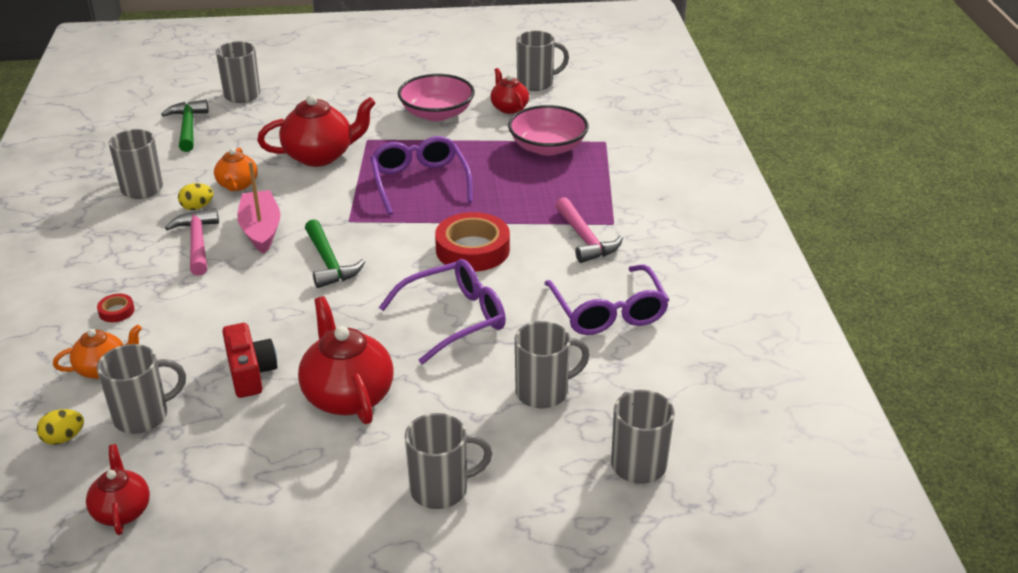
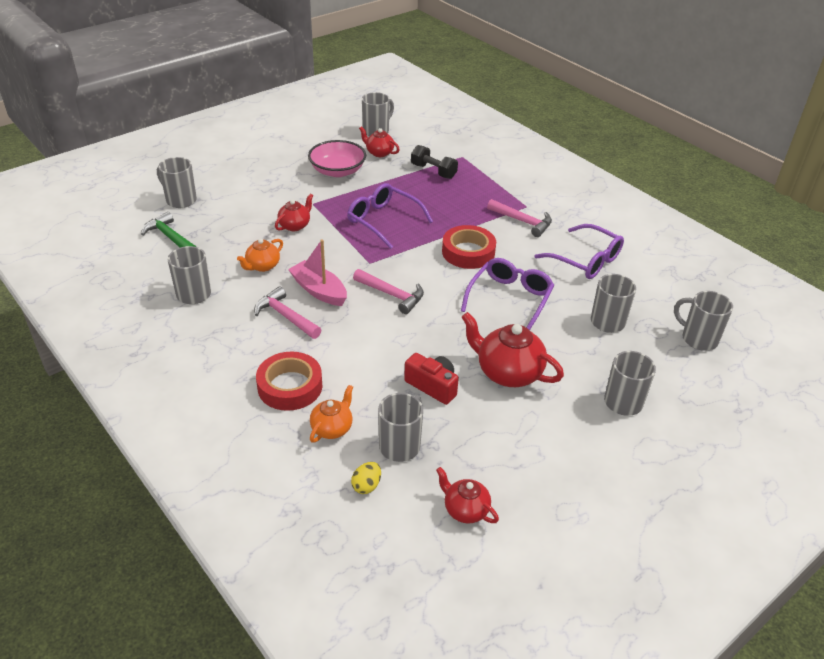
camera: 35 degrees left, 5 degrees up
red tape [97,294,135,322] -> red tape [256,351,322,411], size x2.30
yellow egg [178,183,213,210] -> none
orange teapot [214,147,258,191] -> orange teapot turned 75 degrees clockwise [237,238,283,272]
red teapot [257,95,376,167] -> red teapot [275,193,313,231], size x0.58
green hammer [305,219,365,288] -> pink hammer [353,269,424,314]
pink bowl [508,105,589,156] -> black dumbbell [411,145,458,179]

